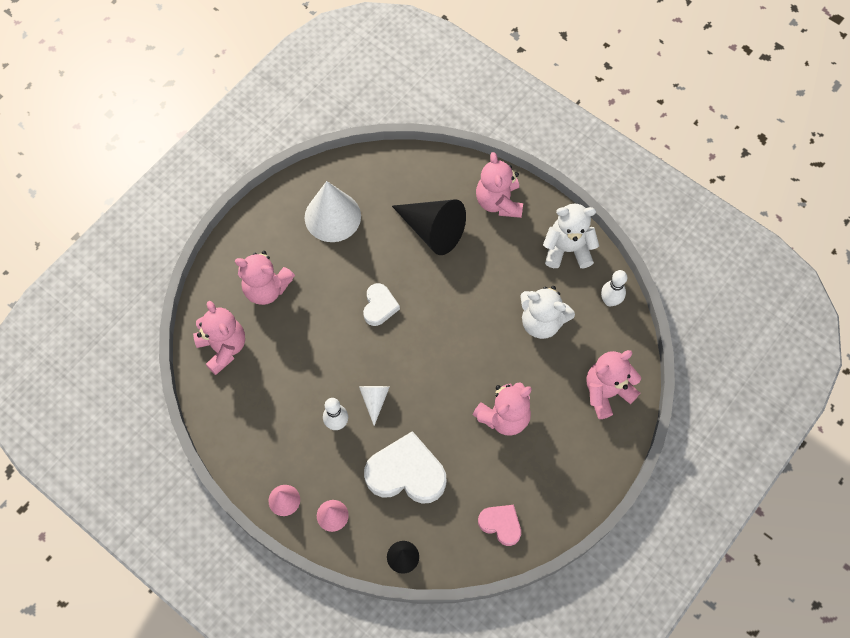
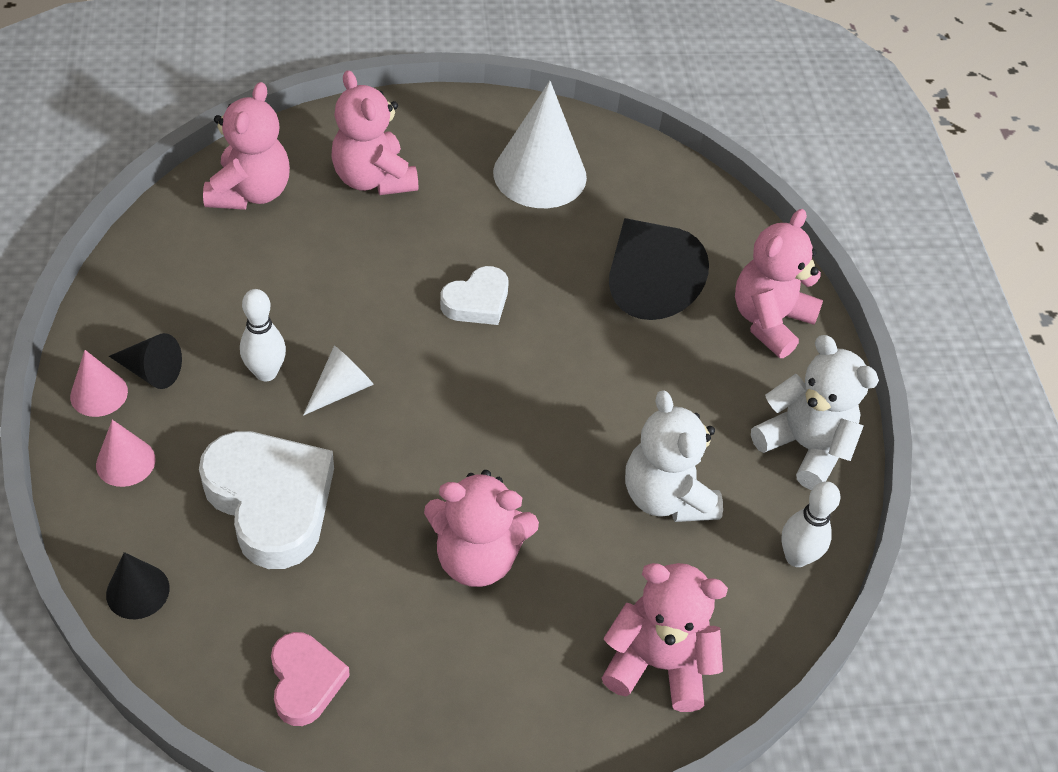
camera: 40 degrees right, 15 degrees down
none -> black cone [109,333,182,389]

